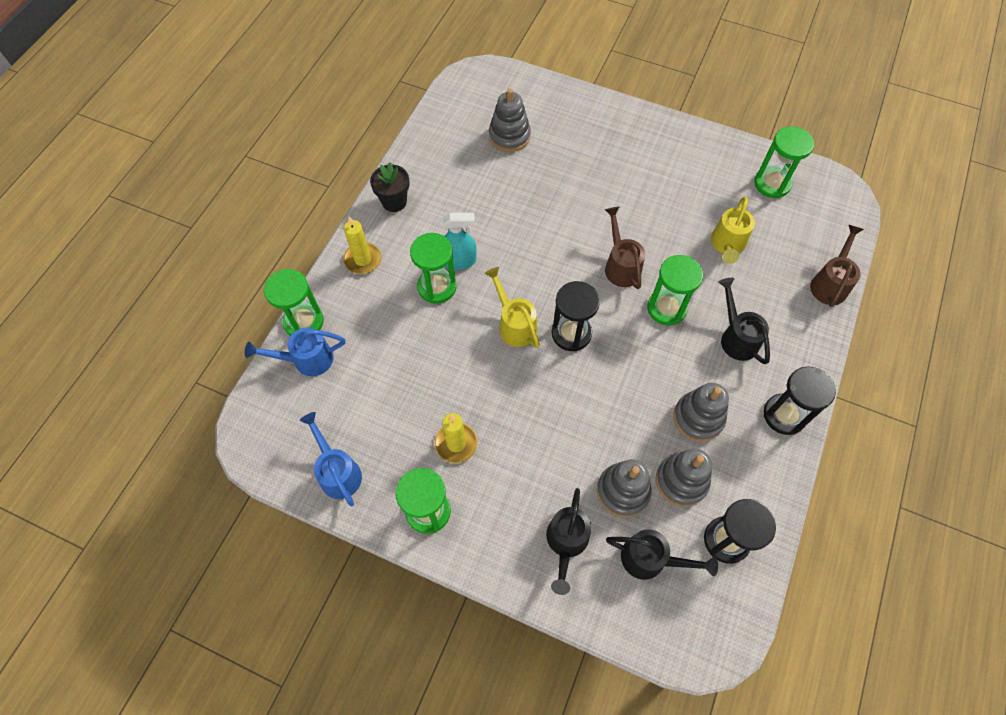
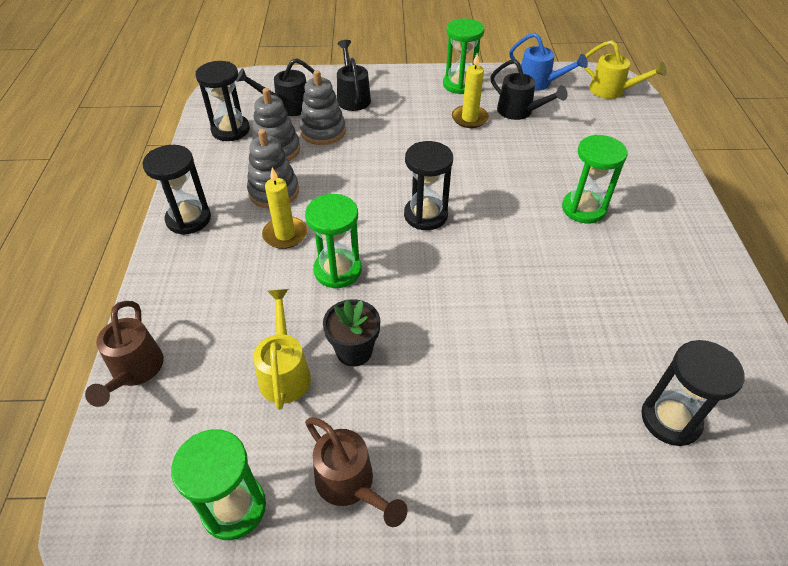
camera: 155 degrees right, 15 degrees down
blue watering can [245,327,346,376] -> none
green hourglass [264,269,324,336] -> none
yellow candle [343,217,381,274] -> yellow candle moved to [262,168,307,249]
black flower pot [370,162,409,212] -> black flower pot moved to [323,299,380,366]
turquoise spray bottle [443,213,477,270] -> none
yellow watering can [485,267,540,348] -> yellow watering can moved to [584,40,667,99]
grey stacking toy [489,88,531,152] -> black hourglass [641,340,745,446]
brown watering can [605,207,645,289] -> brown watering can moved to [305,417,408,527]
black watering can [718,278,770,364] -> black watering can moved to [490,59,568,120]

